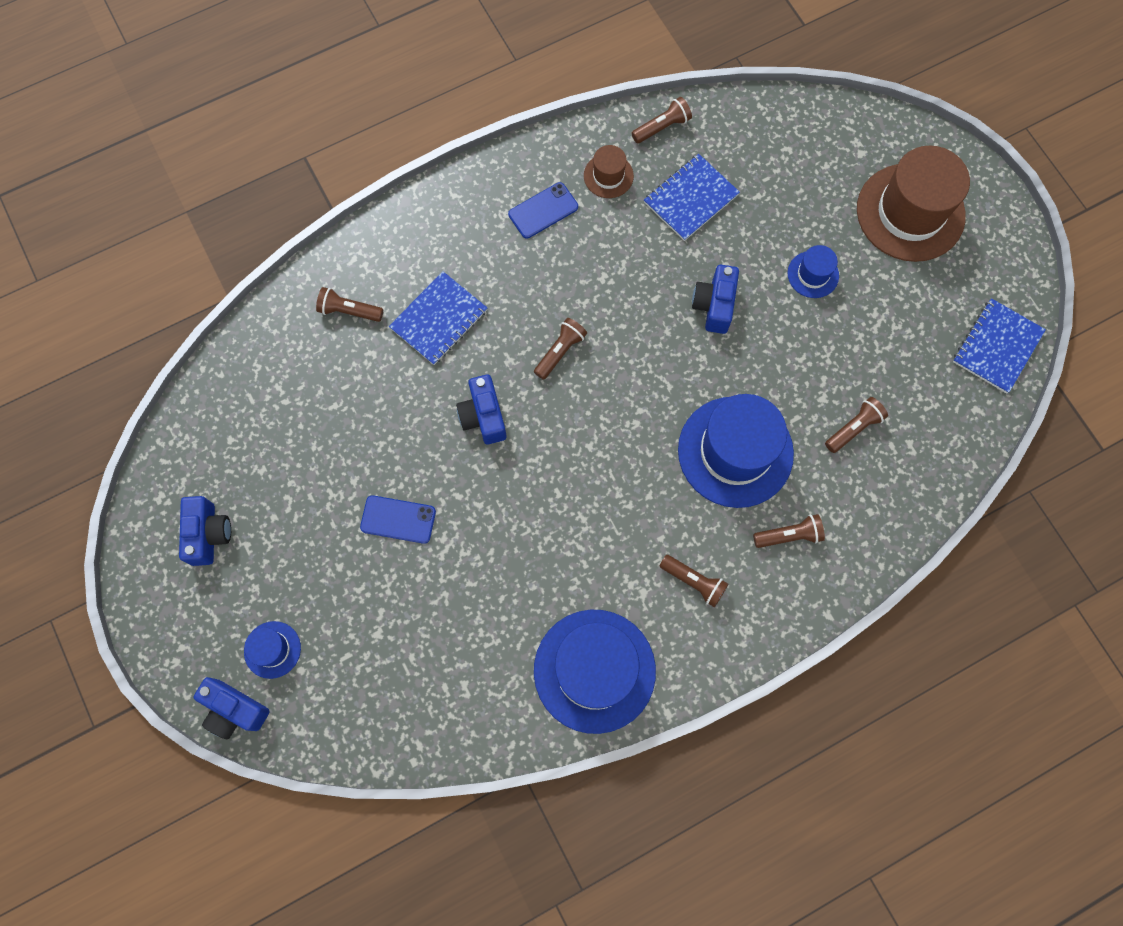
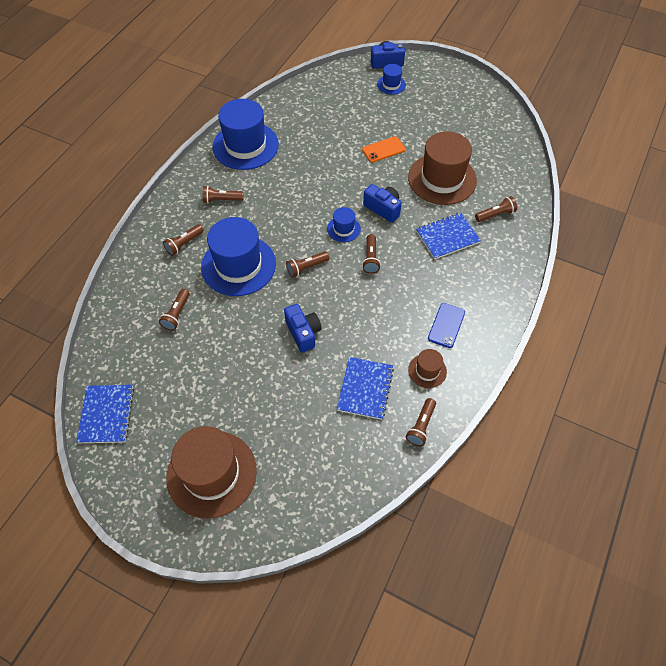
camera: 145 degrees right, 15 degrees down
blue camera [179,496,231,566] -> none
blue phone [360,495,436,544] -> orange phone [362,136,406,163]
blue notebook [389,271,487,365] -> blue notebook turned 60 degrees clockwise [416,213,481,259]
blue hat [788,245,839,298] -> blue hat moved to [327,207,361,242]
none -> brown flashlight [286,251,329,277]
none -> brown hat [408,131,477,205]

